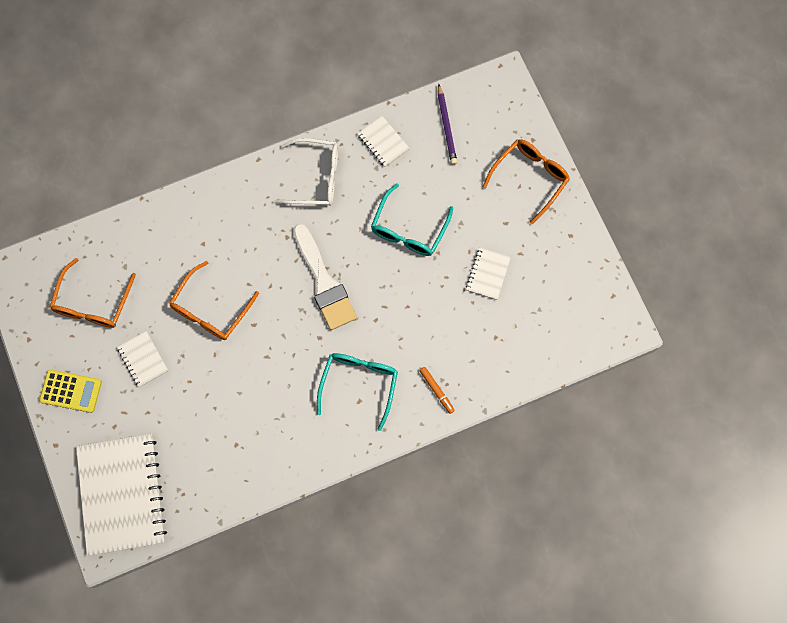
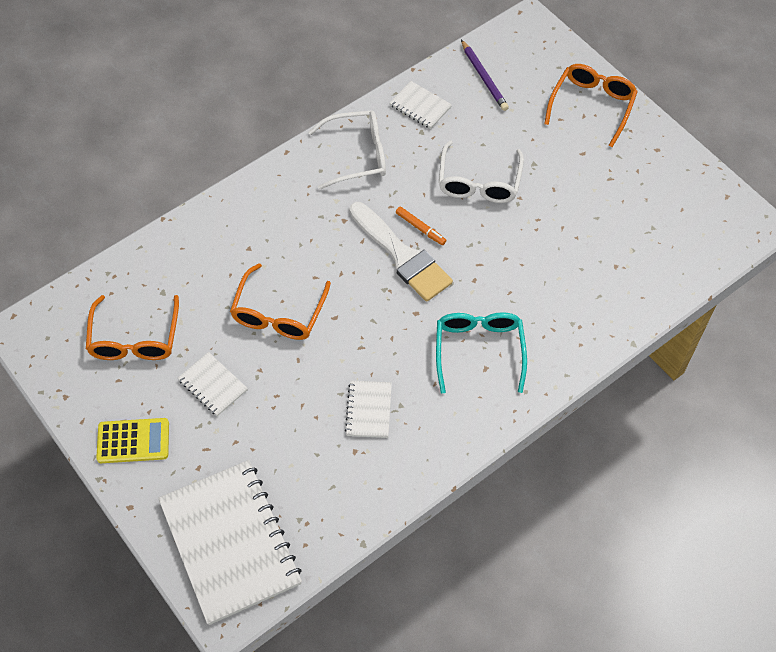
camera: 15 degrees left, 15 degrees down
turquoise glasses [371,184,453,256] -> white glasses [439,140,524,203]
orange marker [420,367,455,414] -> orange marker moved to [396,206,446,245]
white notebook [466,248,511,300] -> white notebook moved to [345,380,392,438]

